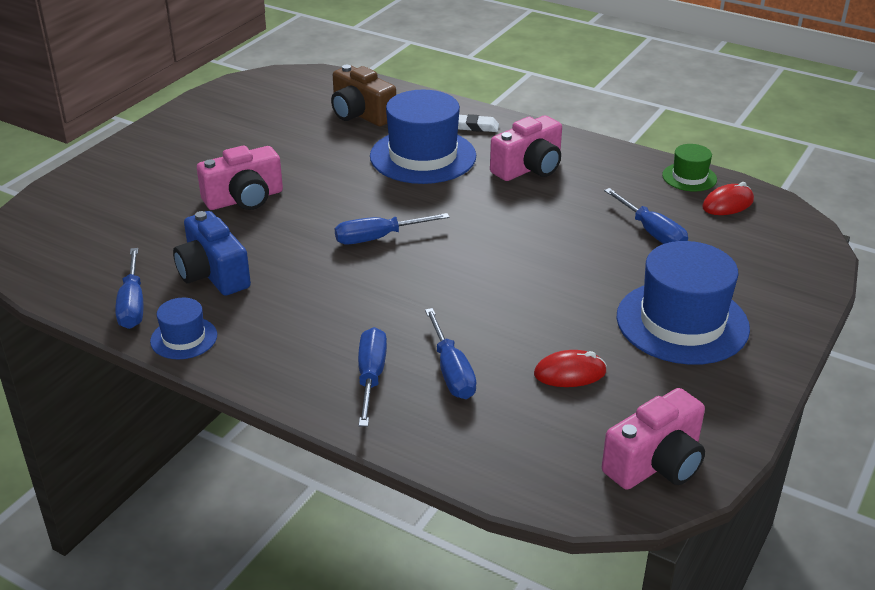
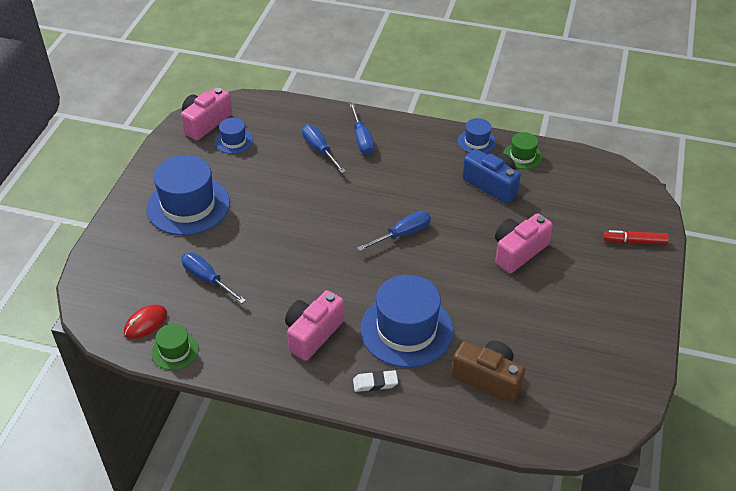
camera: 165 degrees right, 10 degrees up
blue screwdriver [115,248,143,329] -> green hat [503,132,542,169]
red mouse [534,350,607,387] -> none
none -> blue hat [215,118,253,154]
none -> red marker [603,230,669,244]

